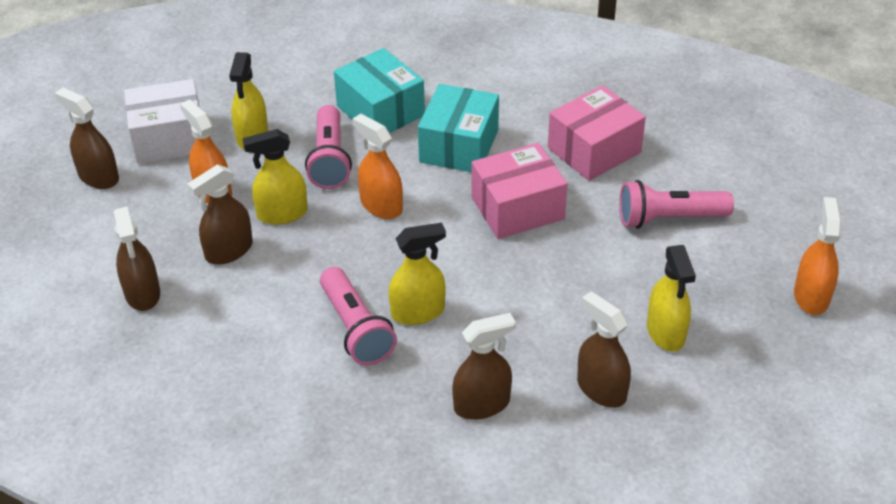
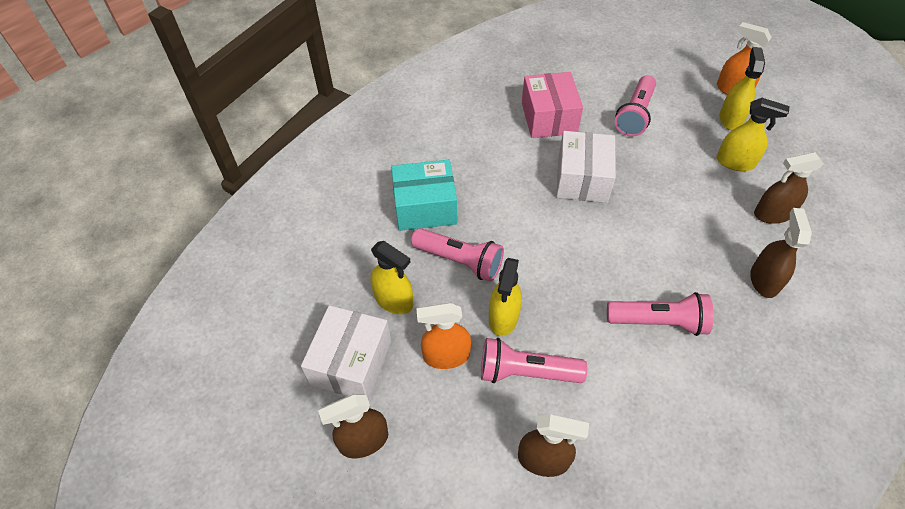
camera: 60 degrees left, 10 degrees up
brown spray bottle [187,165,253,265] -> pink flashlight [481,338,587,383]
orange spray bottle [352,114,403,219] -> none
yellow spray bottle [389,223,446,325] -> yellow spray bottle moved to [720,47,765,130]
turquoise box [418,84,499,172] -> none
pink box [472,143,567,239] -> white box [556,131,616,203]

